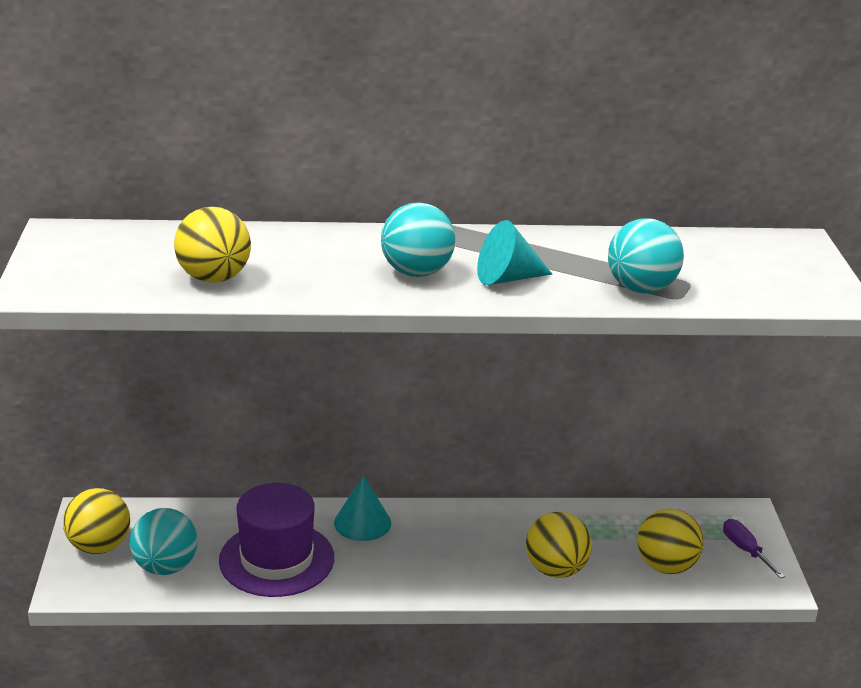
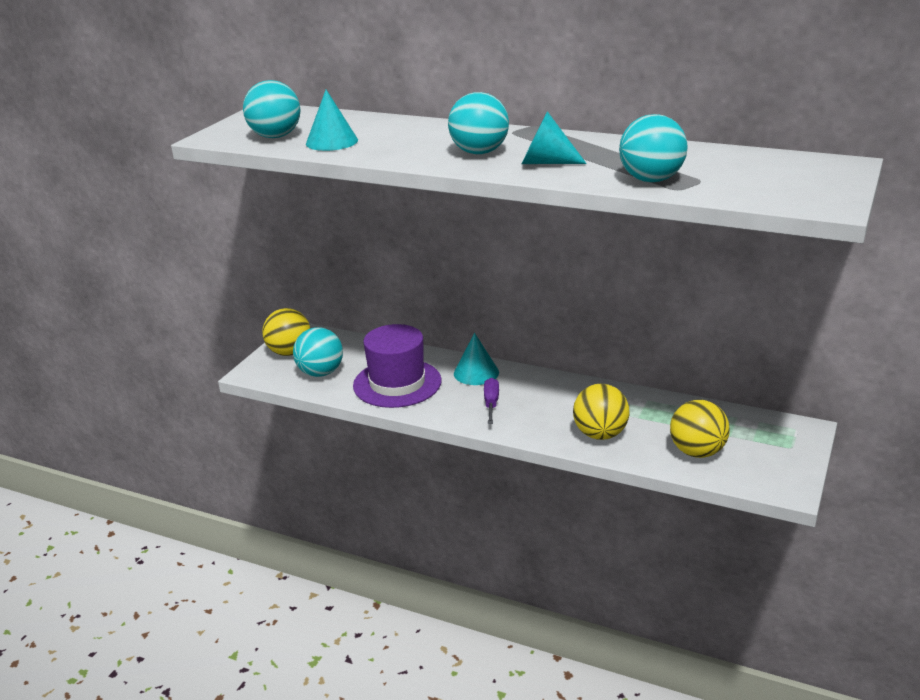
camera: 30 degrees right, 0 degrees up
yellow ball [174,207,251,283] -> turquoise cone [306,90,358,151]
purple screwdriver [723,519,785,578] -> purple screwdriver moved to [484,378,499,424]
none -> turquoise ball [243,80,300,138]

